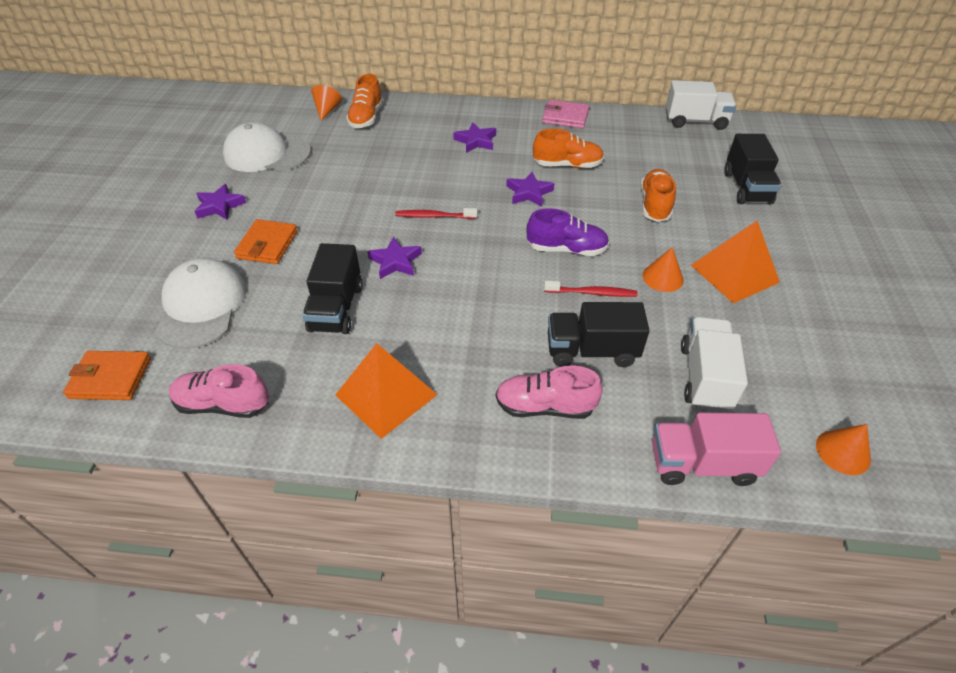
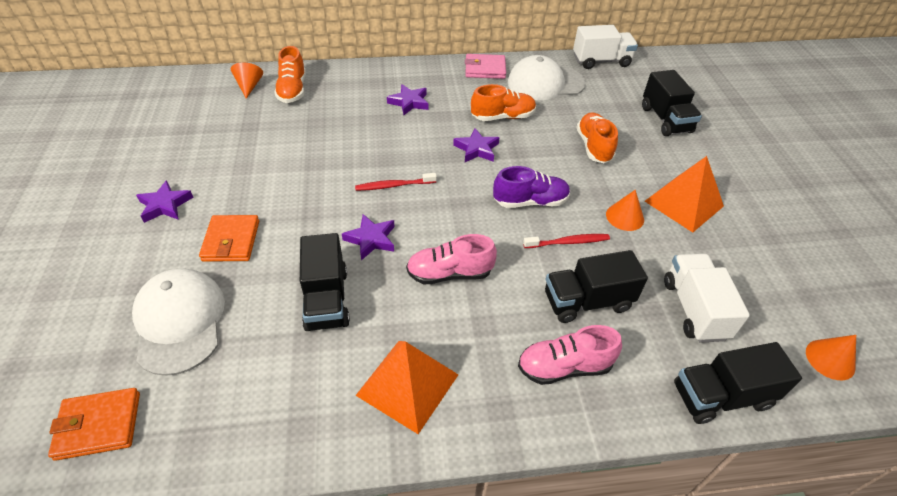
camera: 15 degrees left, 0 degrees up
pink shoe [169,364,269,418] -> pink shoe moved to [406,234,497,284]
white cap [223,122,311,172] -> white cap moved to [508,55,586,100]
pink truck [652,412,781,486] -> black truck [674,342,802,424]

